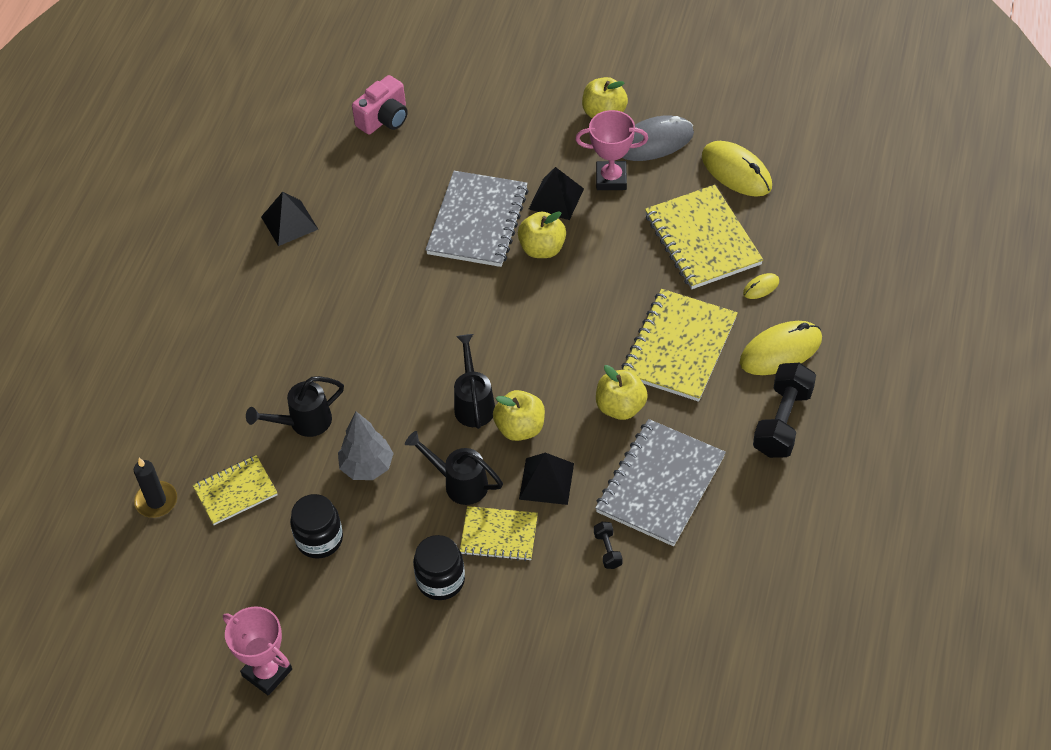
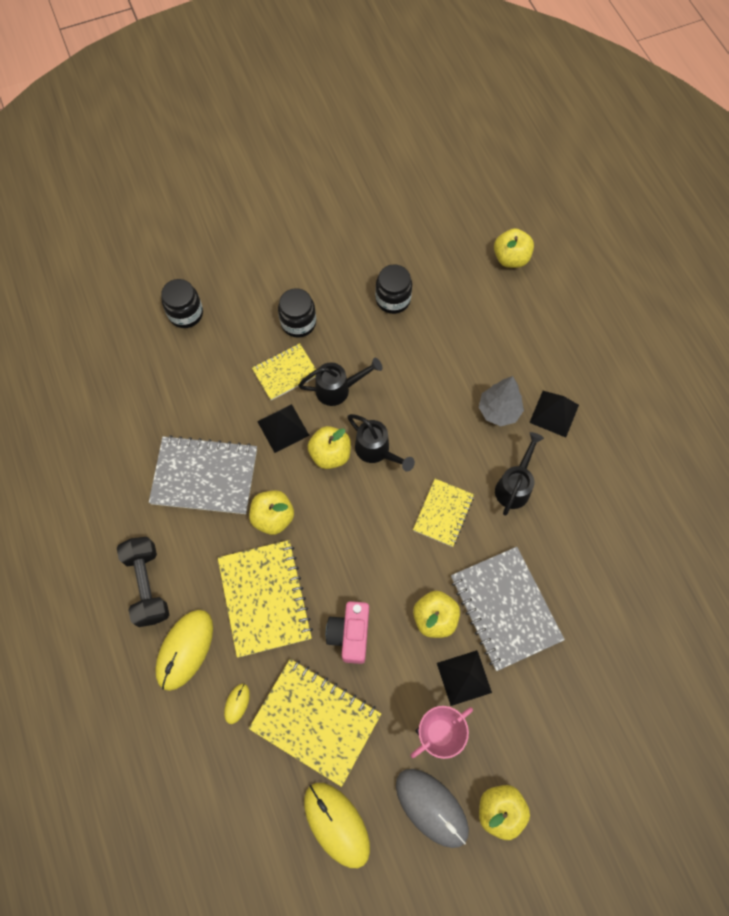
camera: 140 degrees right, 15 degrees up
black candle [134,458,177,518] -> yellow apple [494,228,534,268]
yellow notebook [193,455,278,525] -> yellow notebook moved to [413,479,474,547]
pink trophy [223,606,292,696] -> none
black watering can [246,376,344,437] -> black watering can moved to [495,432,544,515]
black pyramid [261,192,318,246] -> black pyramid moved to [529,391,579,437]
grey tree [338,411,394,480] -> grey tree moved to [479,376,524,426]
pink camera [352,75,408,135] -> pink camera moved to [326,601,369,664]
black dumbbell [594,522,623,569] -> none
grey notebook [595,419,726,546] -> grey notebook turned 75 degrees counterclockwise [149,435,257,514]
grey mouse [622,115,694,161] -> grey mouse turned 75 degrees counterclockwise [396,769,469,848]
yellow mouse [702,141,772,197] -> yellow mouse turned 45 degrees clockwise [304,783,370,868]
none -> black jar [161,279,203,328]

